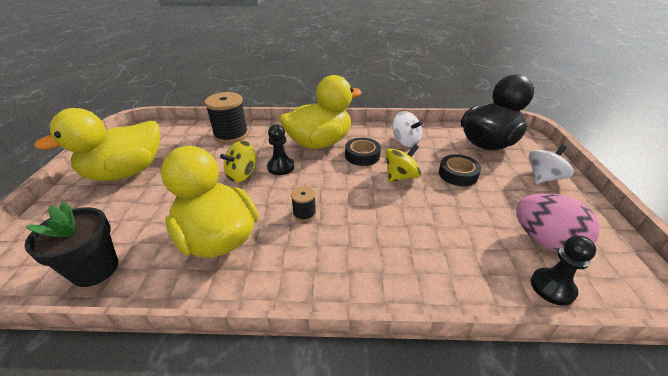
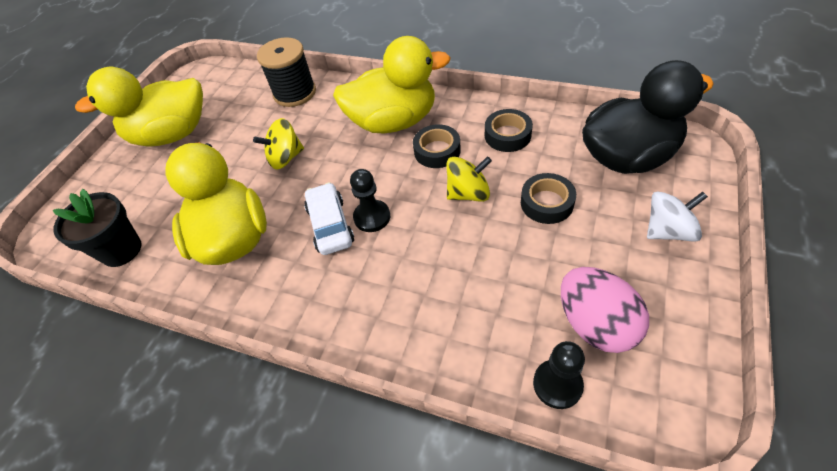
camera: 25 degrees right, 15 degrees up
black pawn [267,124,294,175] -> black pawn moved to [350,169,390,232]
black spool [291,186,316,221] -> white car [304,182,354,255]
white spinning top [392,111,423,147] -> black tape [485,109,533,152]

